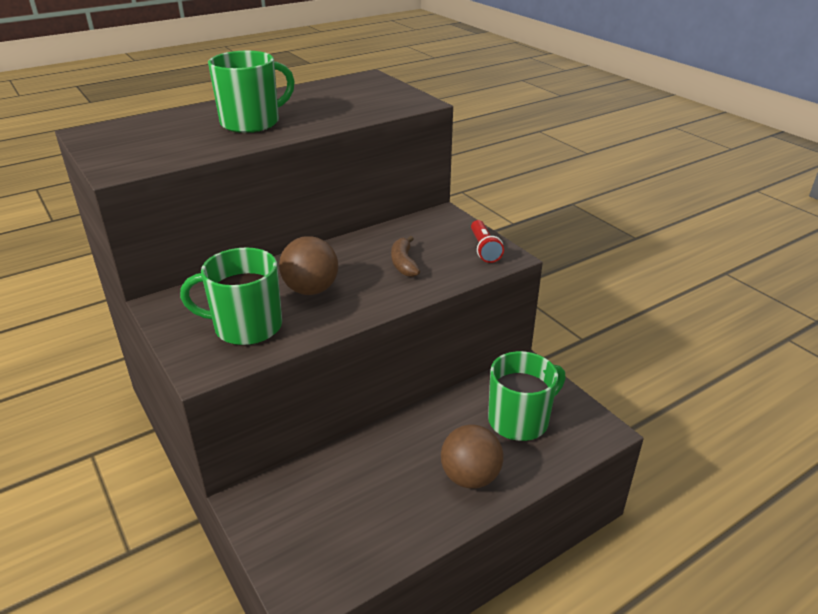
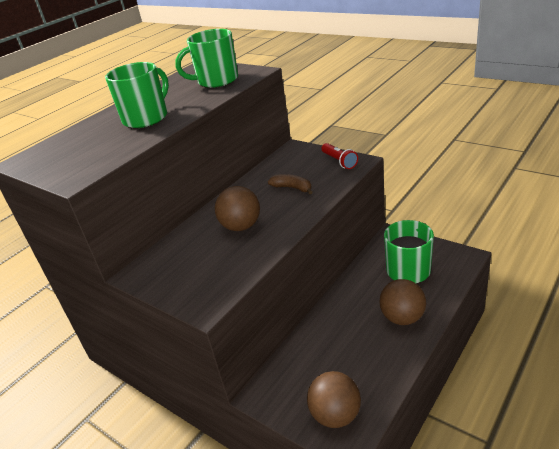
camera: 15 degrees left, 0 degrees up
green mug [180,247,282,345] -> green mug moved to [175,29,238,88]
brown banana [391,236,420,277] -> brown banana turned 150 degrees clockwise [268,174,312,194]
none -> brown ball [307,371,361,428]

